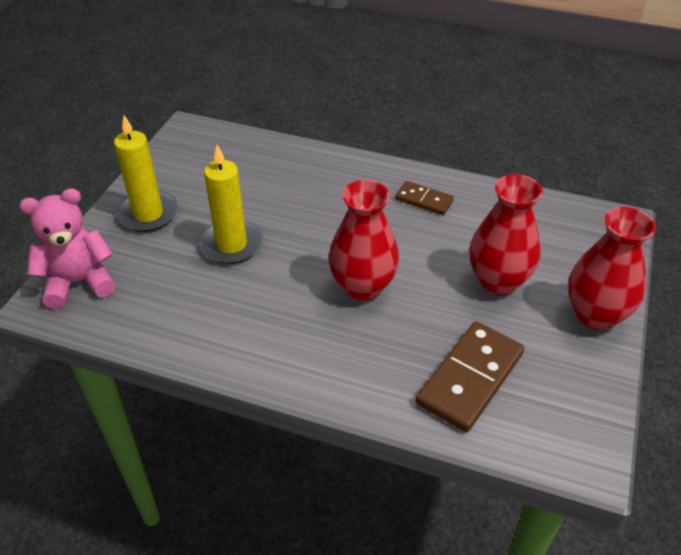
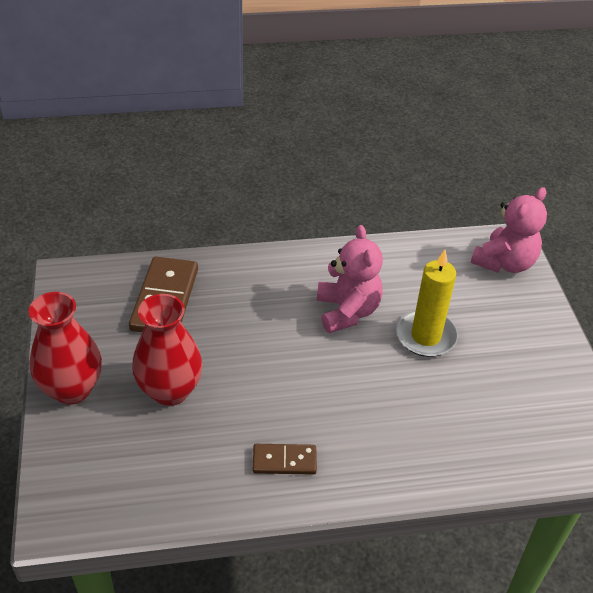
camera: 150 degrees right, 0 degrees up
yellow candle [114,115,178,232] -> none
red vase [329,180,399,301] -> none
none -> pink teddy bear [317,225,383,333]

